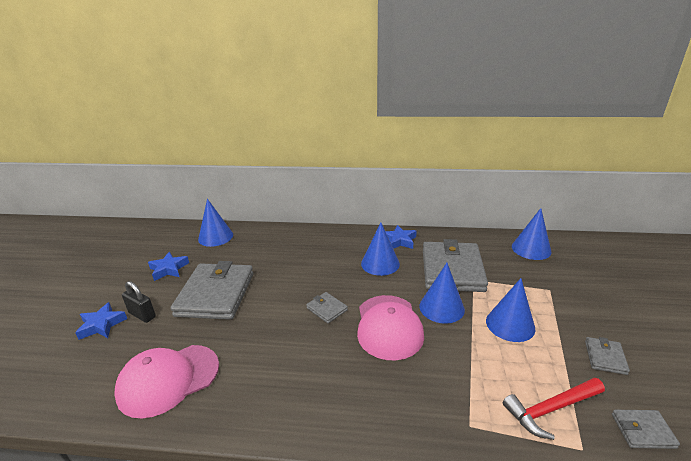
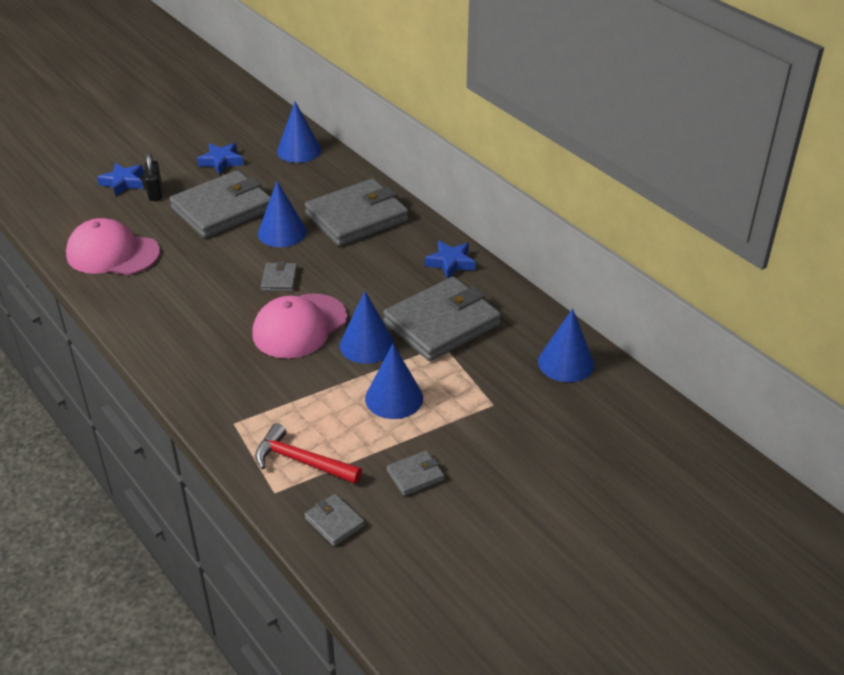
camera: 45 degrees right, 10 degrees up
blue cone [361,223,400,276] -> blue cone moved to [258,181,307,247]
none -> grey wallet [305,178,408,246]

